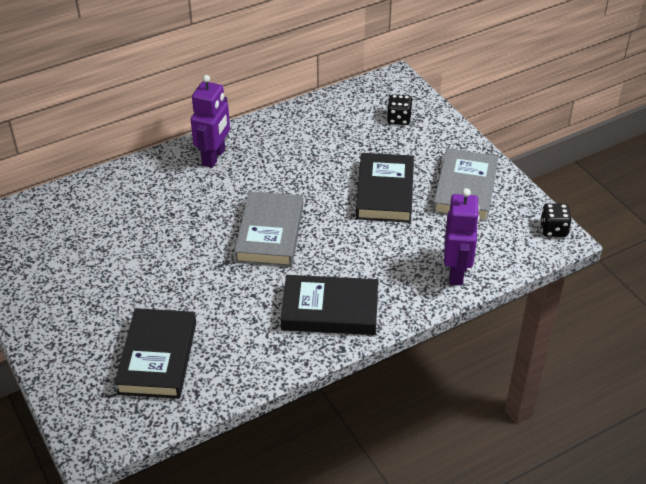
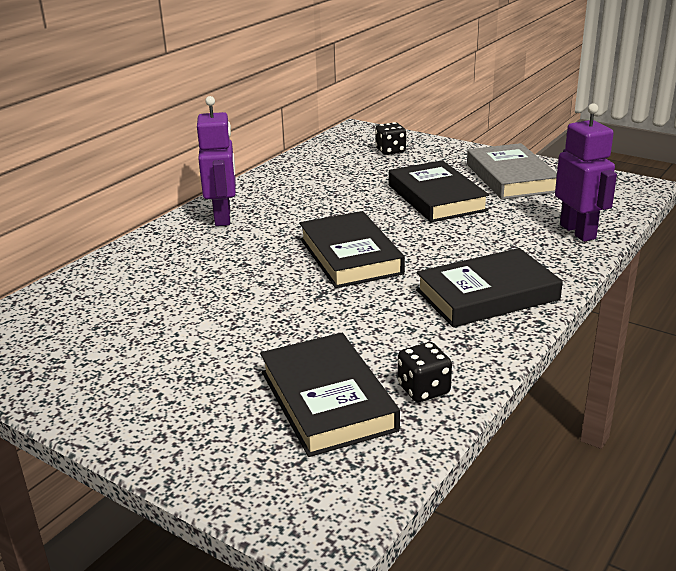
camera: 25 degrees left, 15 degrees down
grey book [234,191,303,267] -> black book [299,211,405,288]
black dice [540,203,572,237] -> black dice moved to [398,342,452,402]

